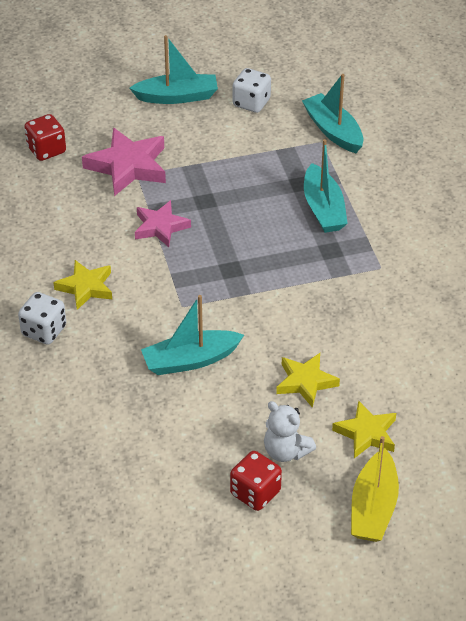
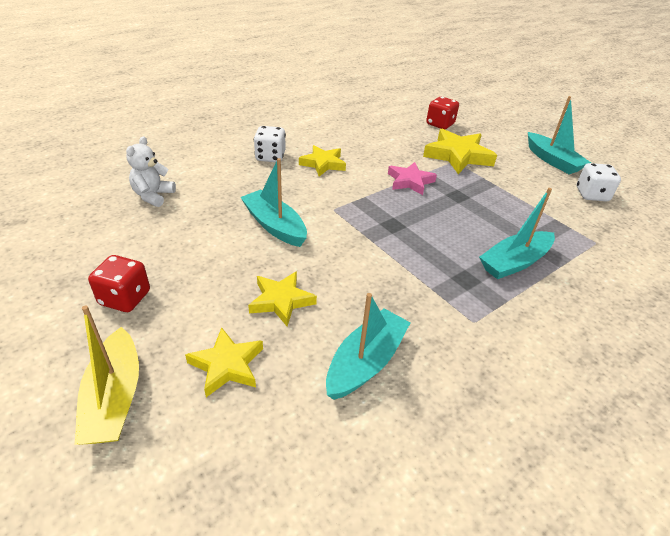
camera: 65 degrees right, 5 degrees down
pink star [82,128,166,196] -> yellow star [423,129,497,174]
white teddy bear [264,401,316,462] -> white teddy bear moved to [126,136,176,207]
turquoise boat [302,74,363,153] -> turquoise boat moved to [326,293,411,400]
yellow boat [351,436,399,542] -> yellow boat turned 90 degrees counterclockwise [75,305,139,445]

